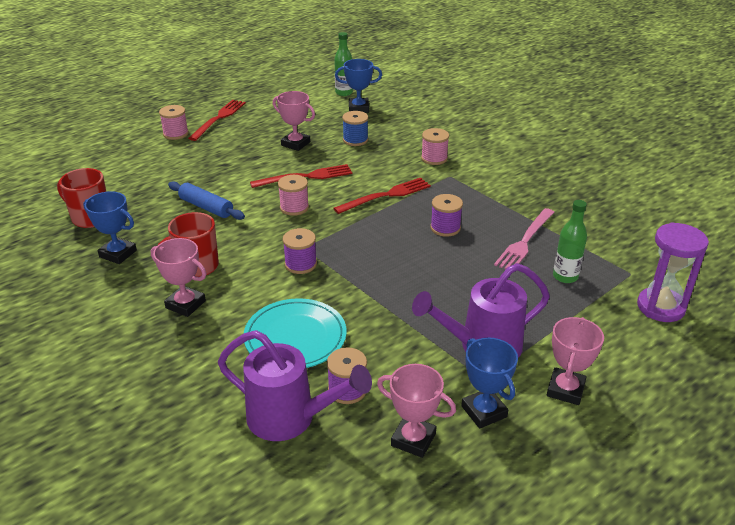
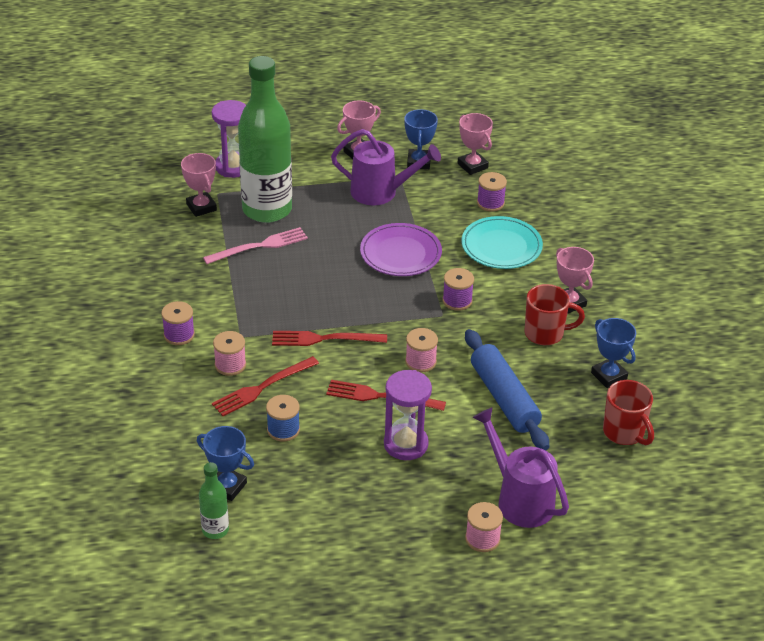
camera: 150 degrees left, 5 degrees up
blue rolling pin [168,181,245,220] -> blue rolling pin [465,329,549,450], size x1.54
red fork [188,100,246,141] -> red fork moved to [212,356,319,416]
purple watering can [218,330,372,441] -> purple watering can moved to [472,407,569,528]
pink trophy [273,91,315,151] -> pink trophy moved to [181,153,217,217]
purple spool [430,194,463,237] -> purple spool moved to [161,301,195,345]
green bottle [553,200,587,283] -> green bottle [238,56,292,223], size x2.31
none -> purple plate [360,223,442,276]
none -> purple hourglass [384,370,432,460]

